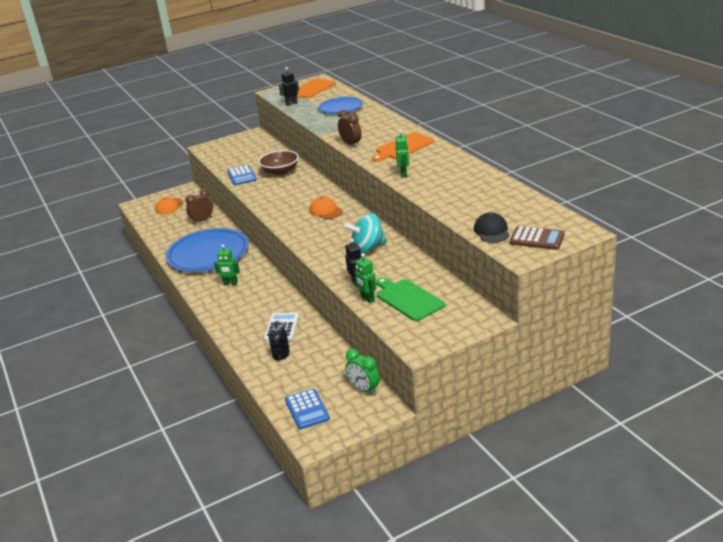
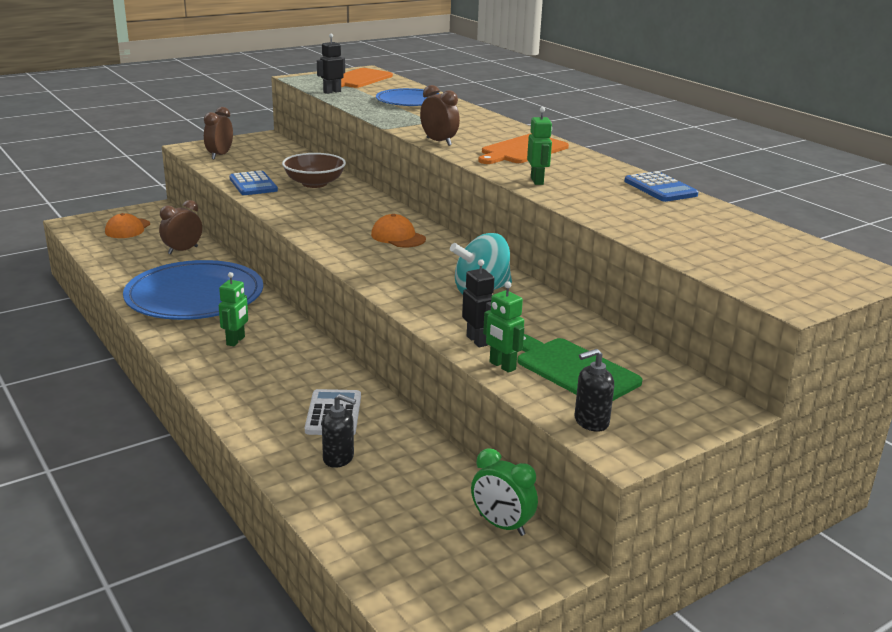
camera: 10 degrees left, 5 degrees down
green robot [214,245,240,285] -> green robot turned 75 degrees counterclockwise [219,272,248,346]
blue calculator [285,388,330,429] -> blue calculator moved to [624,171,698,202]
black cap [474,212,510,243] -> none
brown calculator [510,226,565,250] -> none
none -> brown clock [204,107,233,159]
none -> black soap dispenser [575,349,614,432]

